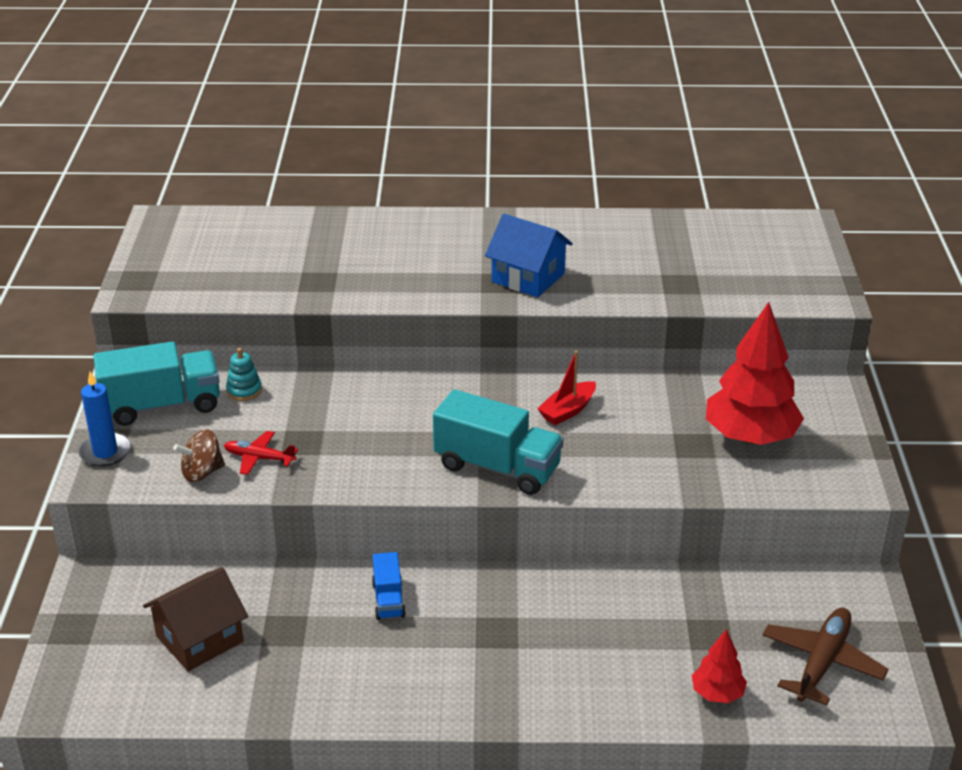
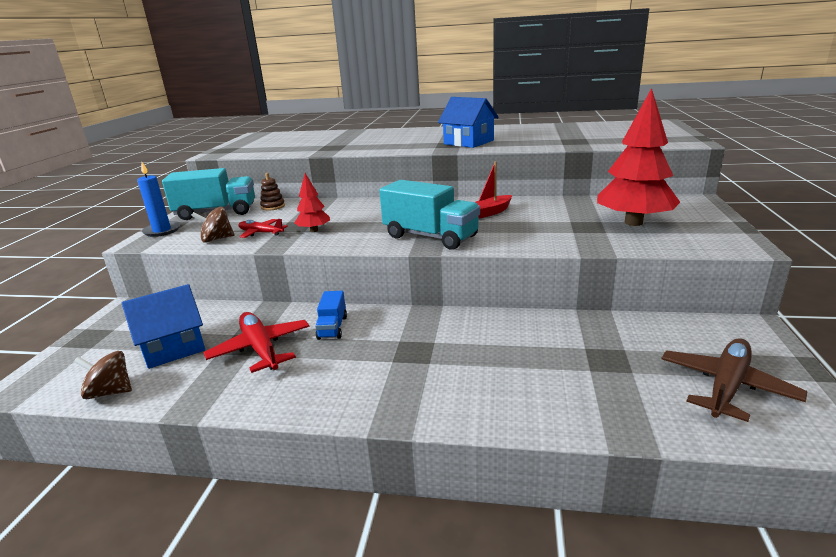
camera: 10 degrees right, 10 degrees down
brown house [143,567,248,671] -> blue house [122,284,205,369]
turquoise stacking toy [226,348,262,401] -> brown stacking toy [260,173,285,210]
red tree [692,629,747,703] -> red tree moved to [294,173,330,232]
none -> brown spinning top [74,351,132,399]
none -> red plane [203,312,310,373]

